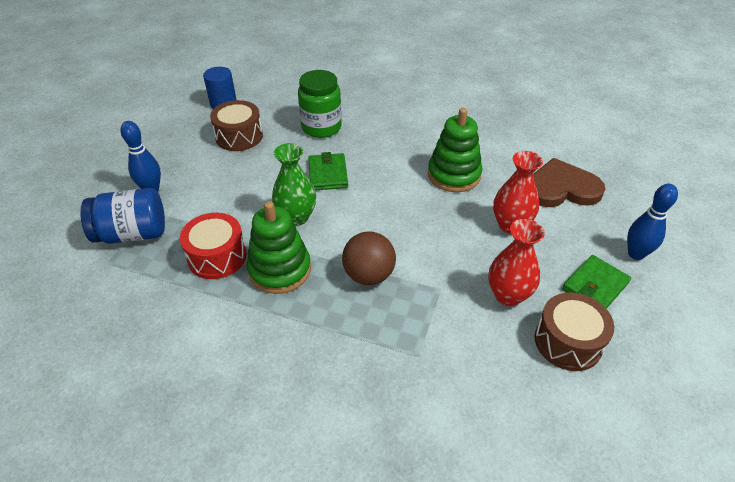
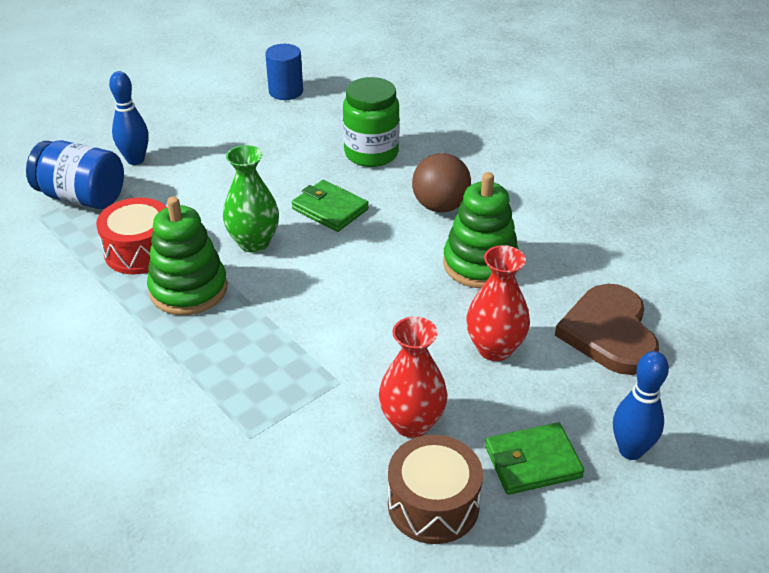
camera: 30 degrees right, 5 degrees down
brown drum [210,100,263,151] -> none
green wallet [308,152,348,190] -> green wallet turned 75 degrees counterclockwise [292,180,369,232]
brown ball [342,232,396,285] -> brown ball moved to [412,153,471,212]
brown heart [533,158,606,207] -> brown heart turned 120 degrees counterclockwise [555,284,659,375]

